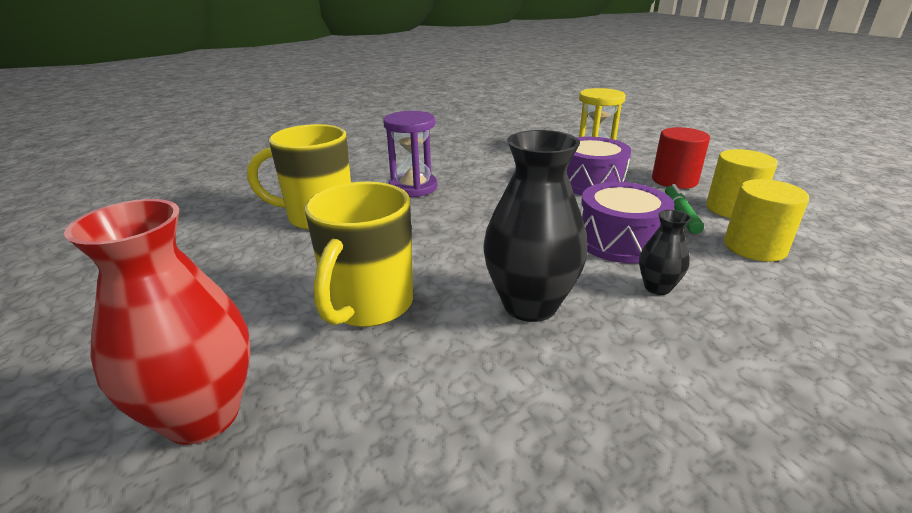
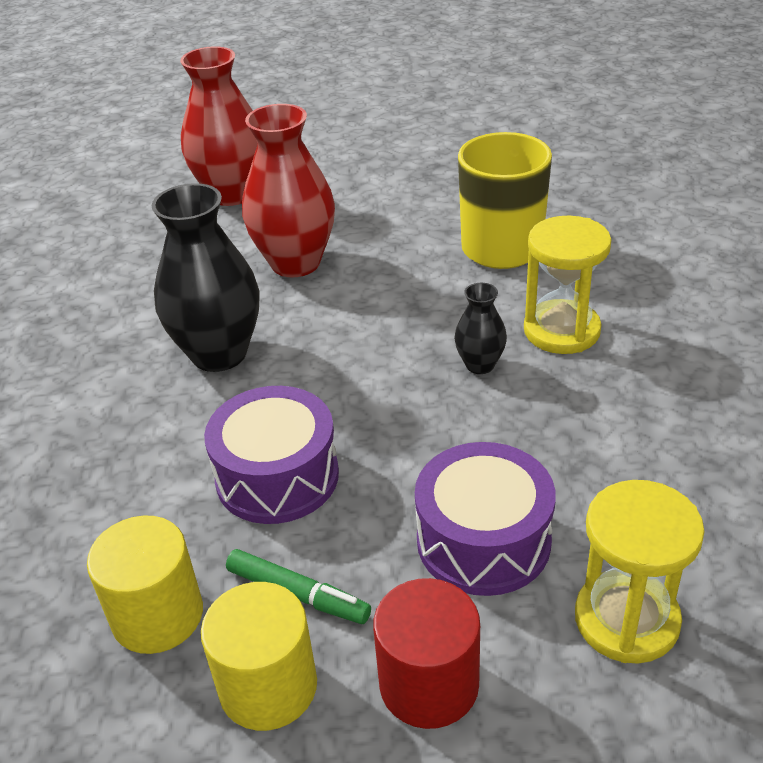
camera: 115 degrees right, 10 degrees up
yellow mug [305,181,413,327] -> red vase [242,104,335,277]
purple hourglass [383,111,437,197] -> yellow hourglass [524,216,611,354]
black vase [639,210,691,295] -> black vase moved to [454,283,507,374]

